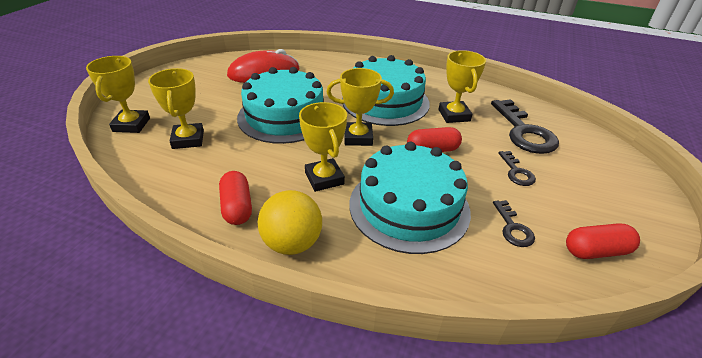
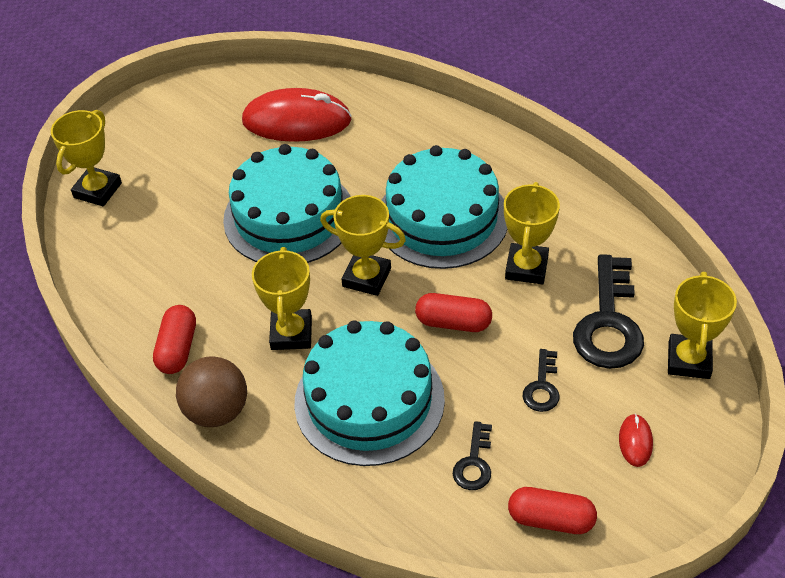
camera: 25 degrees right, 10 degrees up
yellow trophy [148,68,204,149] -> yellow trophy moved to [668,272,737,379]
yellow ball [258,190,322,255] -> brown ball [176,356,247,427]
none -> red mouse [619,414,653,467]

